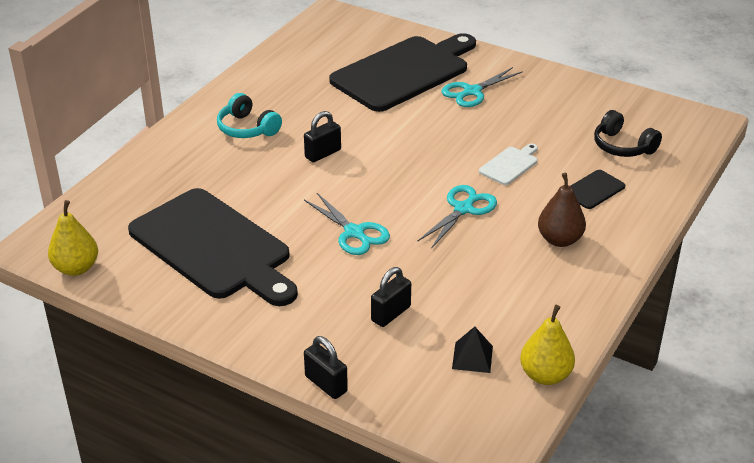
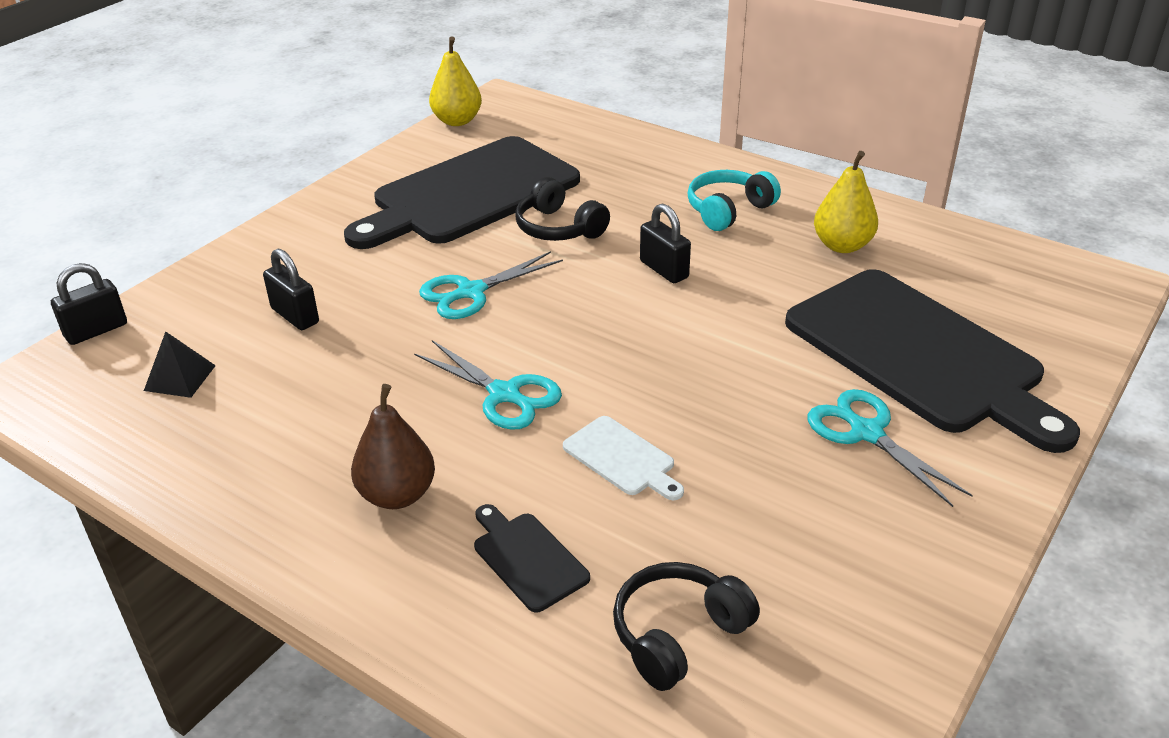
camera: 95 degrees right, 0 degrees up
black padlock [304,336,348,399] -> black padlock moved to [51,263,127,345]
yellow pear [520,305,575,385] -> yellow pear moved to [814,151,878,253]
none -> black headphones [515,177,610,241]

